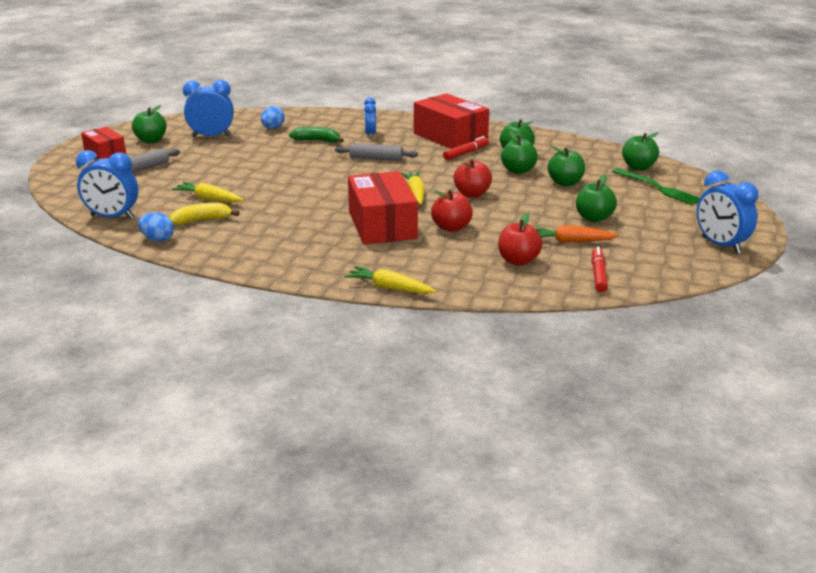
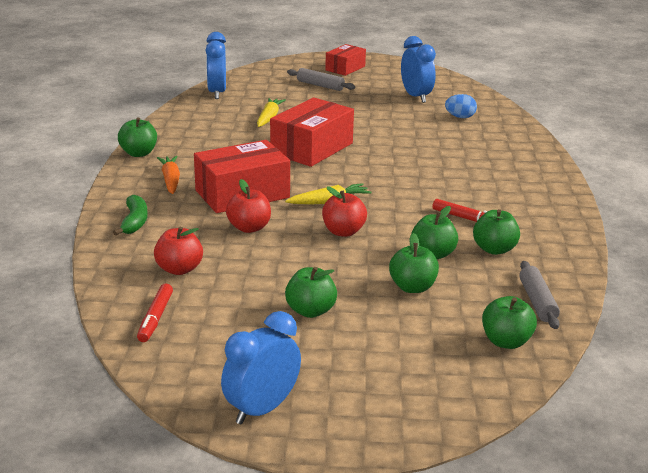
camera: 75 degrees right, 0 degrees up
green apple [132,105,167,143] -> green apple moved to [118,117,157,157]
blue egg [138,212,174,242] -> none
yellow banana [170,203,240,225] -> none
green banana [289,127,344,143] -> green banana moved to [113,195,148,235]
grey rolling pin [335,143,418,161] -> grey rolling pin moved to [519,261,560,329]
yellow carrot [344,266,436,294] -> none
blue clock [364,98,376,138] -> none
red box [414,93,489,149] -> red box moved to [270,98,354,167]
orange carrot [535,225,619,243] -> orange carrot moved to [157,156,180,194]
red marker [592,246,608,292] -> red marker turned 105 degrees clockwise [137,283,173,342]
green fork [612,168,700,205] -> none

